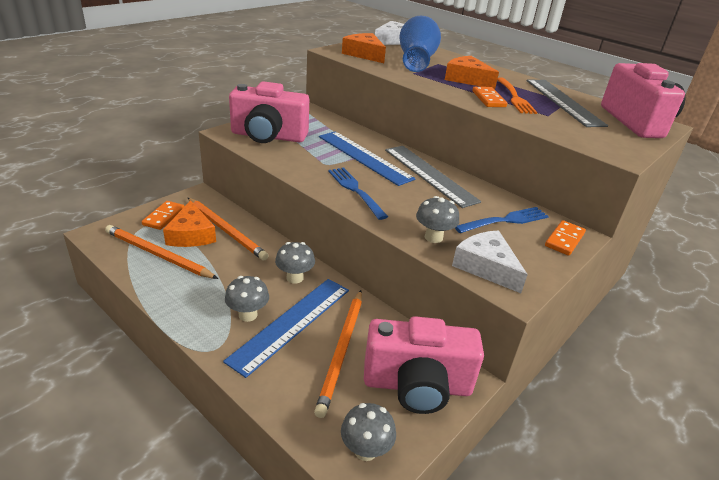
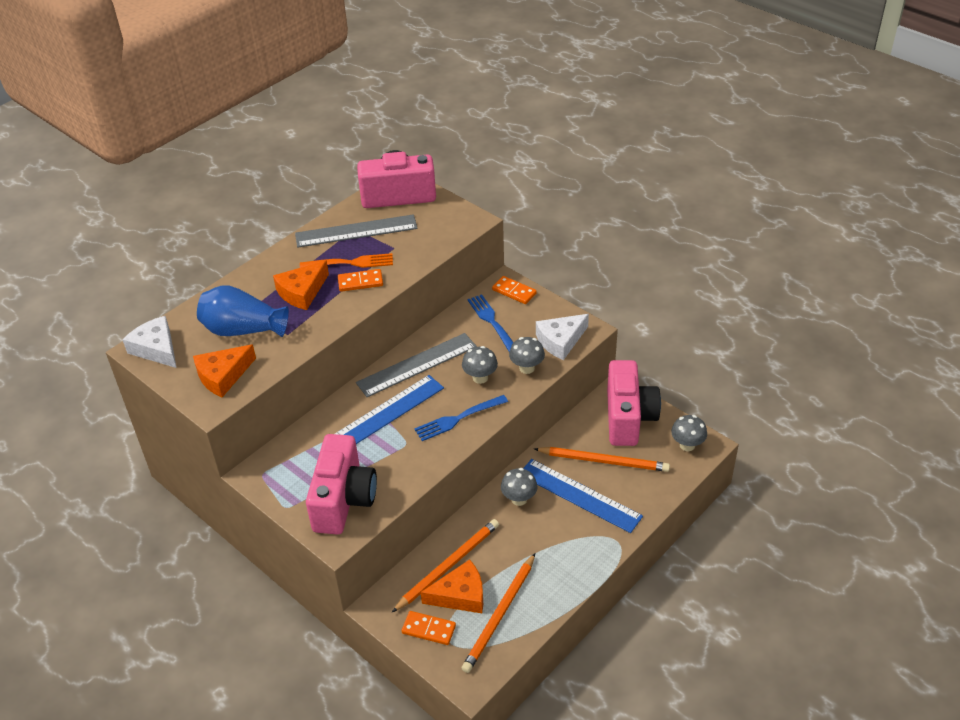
camera: 85 degrees left, 10 degrees up
grey mushroom [225,276,269,322] -> grey mushroom moved to [462,346,498,384]

